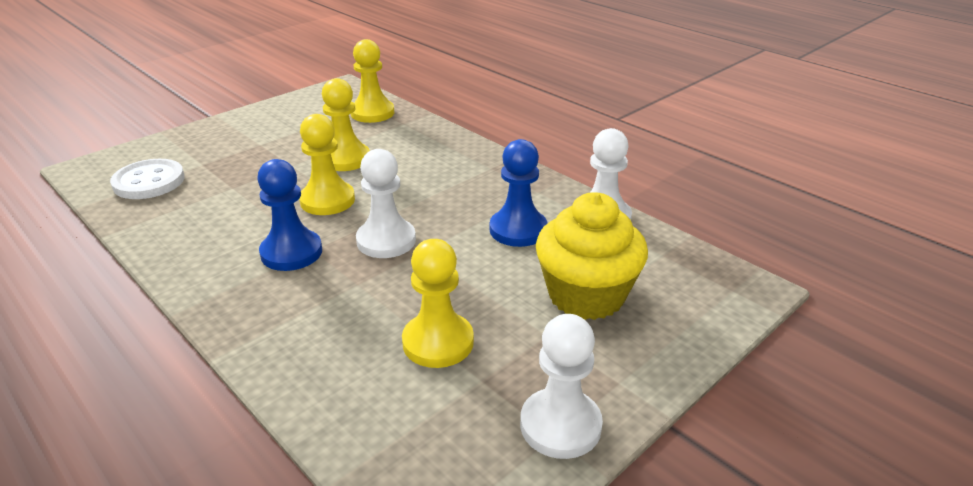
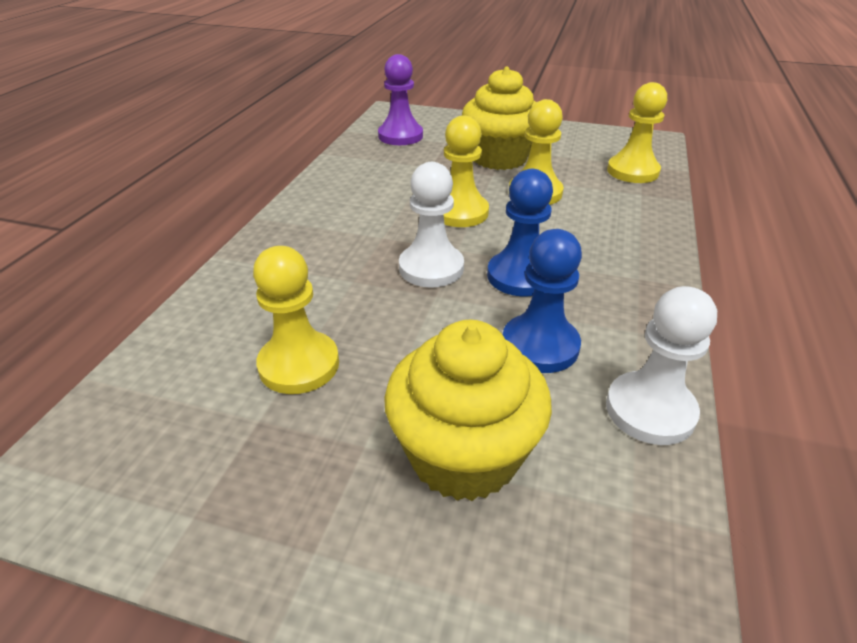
camera: 60 degrees right, 5 degrees up
white button [110,159,185,199] -> purple pawn [378,54,423,145]
blue pawn [257,159,322,271] -> blue pawn moved to [487,169,553,296]
white pawn [520,314,603,459] -> none
none -> yellow cupcake [462,67,536,170]

